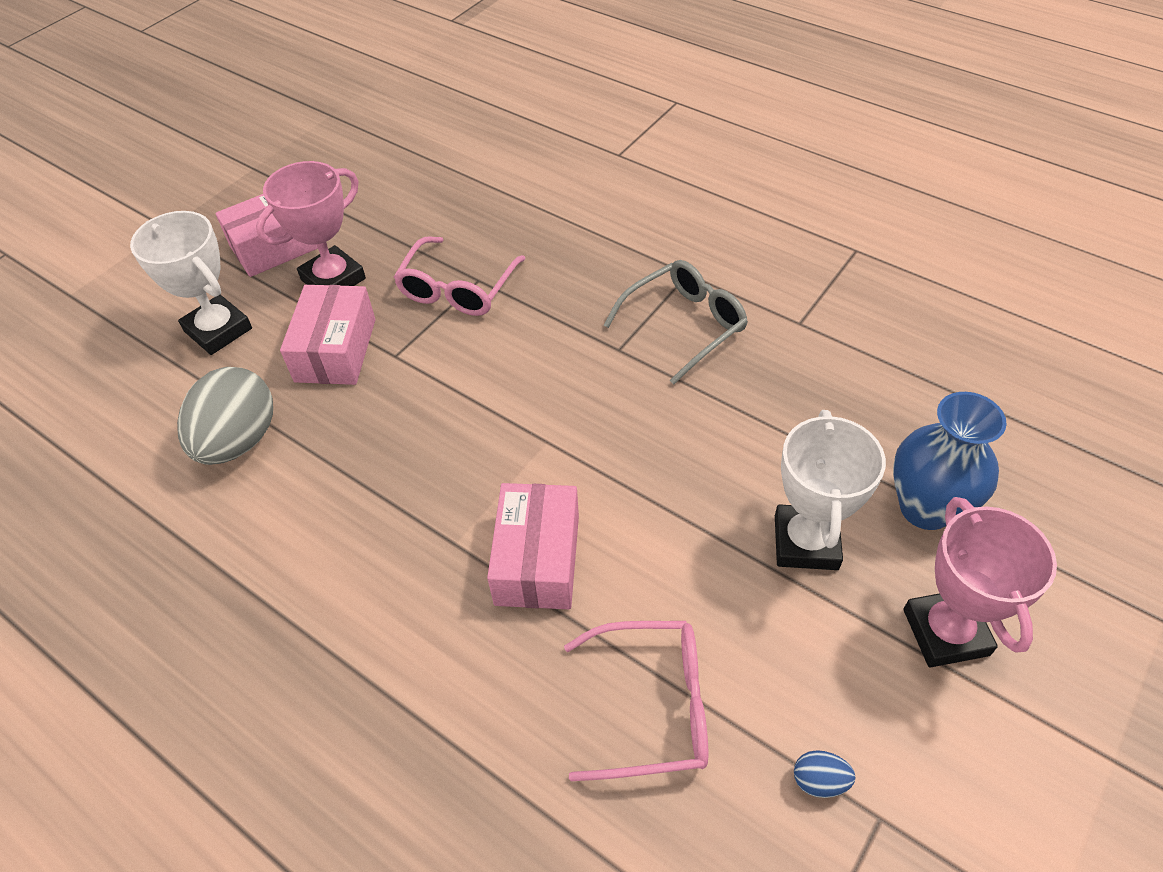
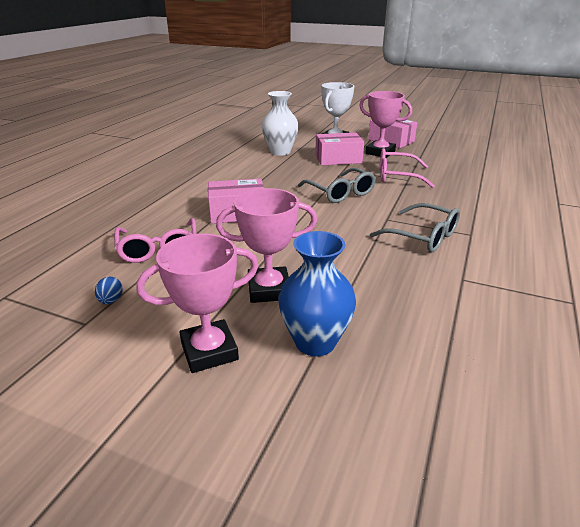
camera: 75 degrees right, 20 degrees down
grey egg [177,367,273,465] -> white vase [262,91,299,156]
white trophy [775,410,886,570] -> pink trophy [216,188,317,303]
none -> grey glasses [298,168,376,203]

